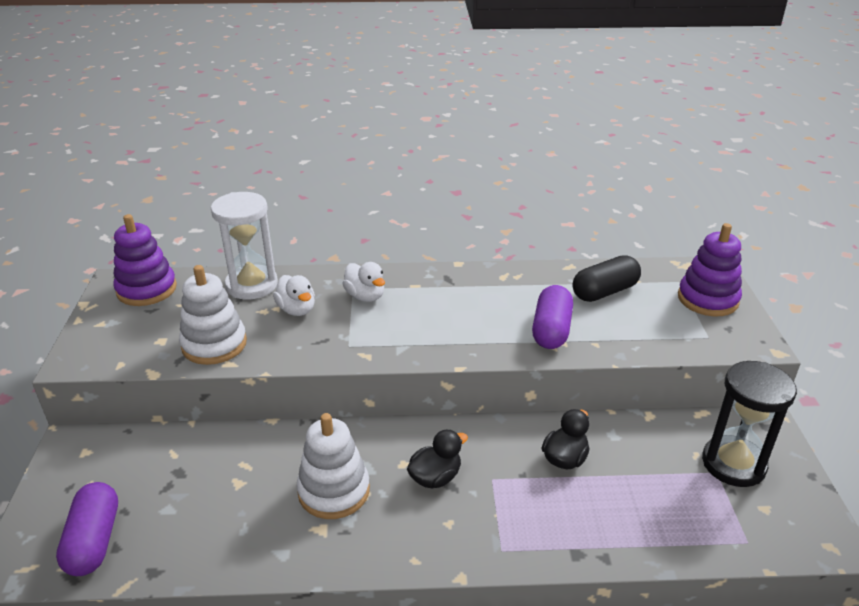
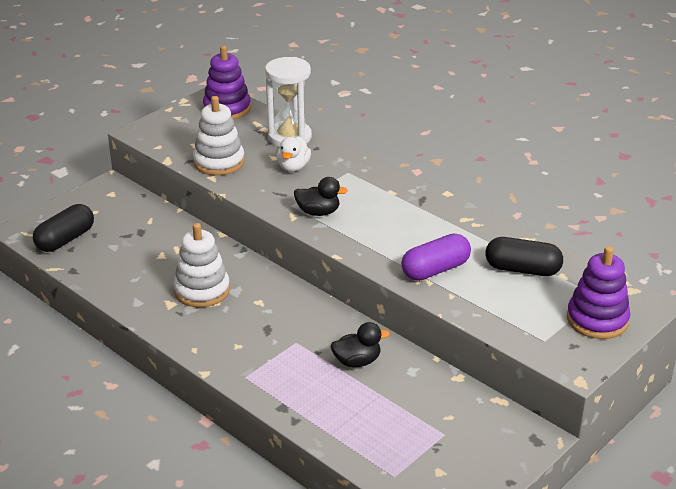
camera: 45 degrees right, 0 degrees up
purple capsule [56,482,118,576] -> black capsule [33,204,94,252]
white duck [342,262,385,302] -> none
black duck [407,430,468,488] -> black duck moved to [294,177,348,216]
black hourglass [702,361,797,487] -> none

